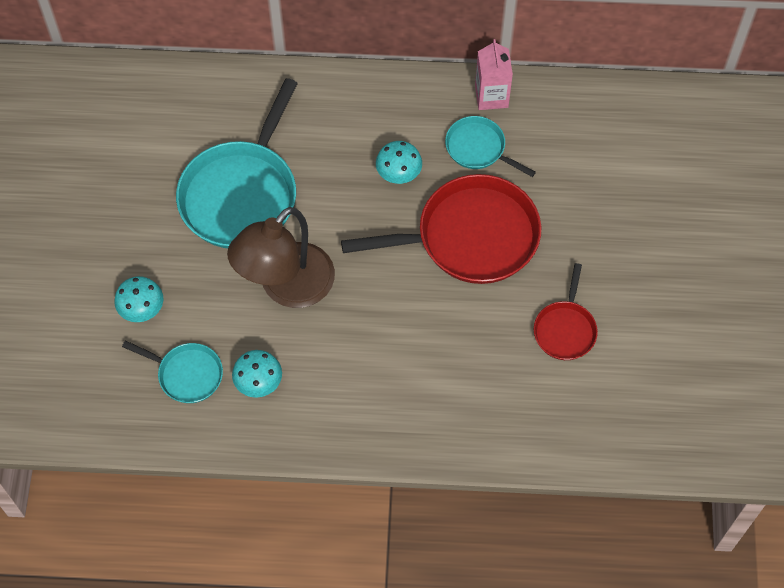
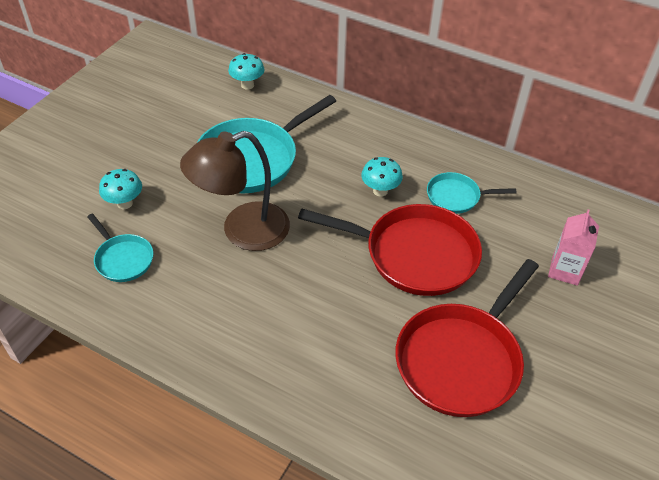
camera: 25 degrees right, 15 degrees down
turquoise mushroom [232,350,282,398] -> turquoise mushroom moved to [228,53,265,90]
turquoise pan [445,116,536,177] -> turquoise pan turned 60 degrees counterclockwise [427,172,517,214]
pink carton [475,39,513,110] -> pink carton moved to [548,209,599,286]
red pan [534,263,598,360] -> red pan [395,259,539,417], size x1.95

